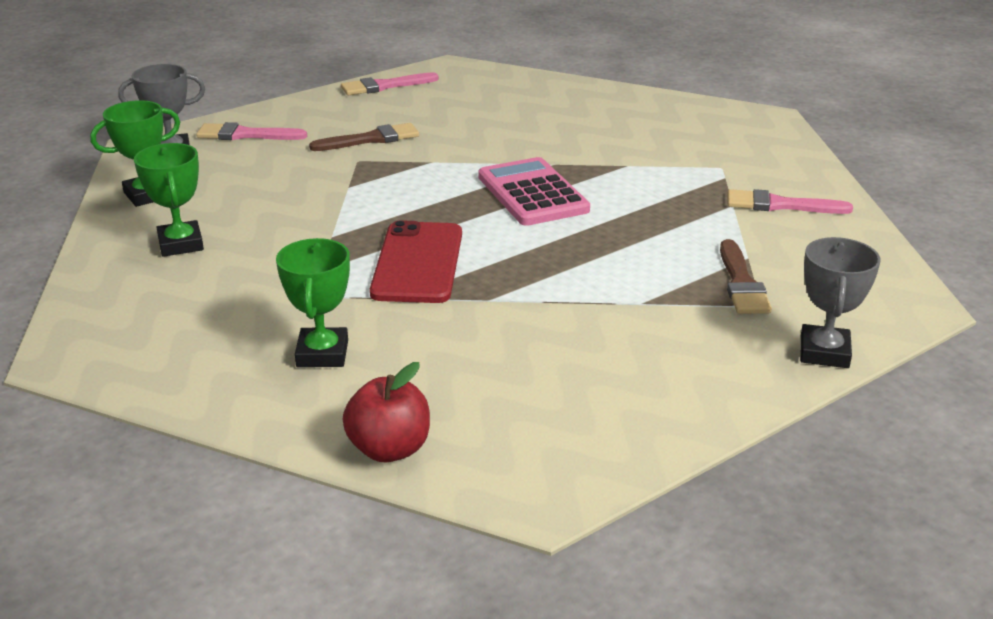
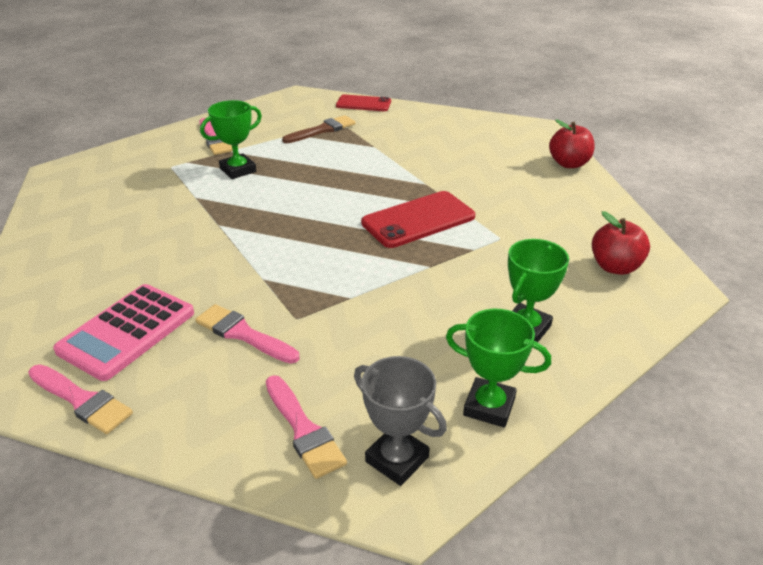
camera: 125 degrees left, 5 degrees up
green trophy [276,238,350,367] -> green trophy moved to [200,100,262,179]
brown brush [309,123,419,151] -> pink brush [195,304,299,364]
pink calculator [478,157,590,226] -> pink calculator moved to [53,284,194,381]
grey trophy [800,237,881,368] -> red phone [336,94,391,111]
none -> red apple [592,211,650,275]

